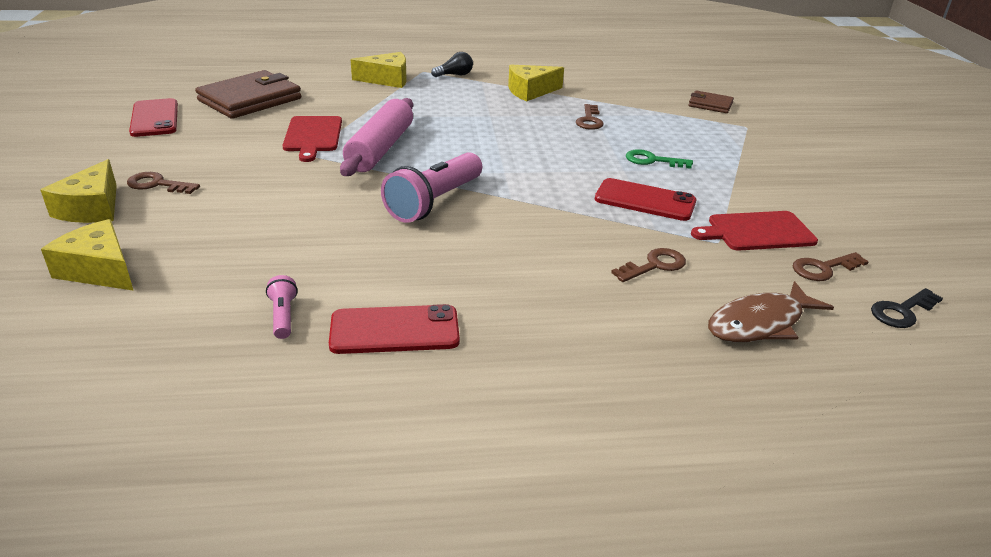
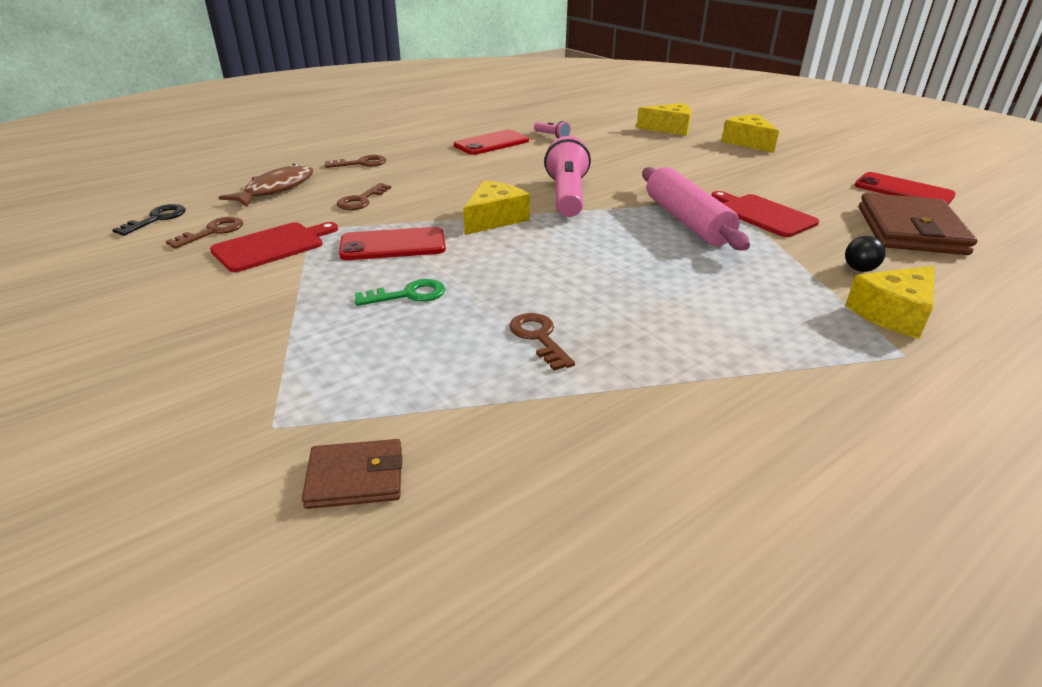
camera: 150 degrees right, 0 degrees up
brown key [127,172,200,194] -> brown key moved to [325,155,386,168]
black light bulb [431,52,473,77] -> black light bulb moved to [845,236,886,272]
yellow cheese [508,64,564,101] -> yellow cheese moved to [463,180,530,235]

